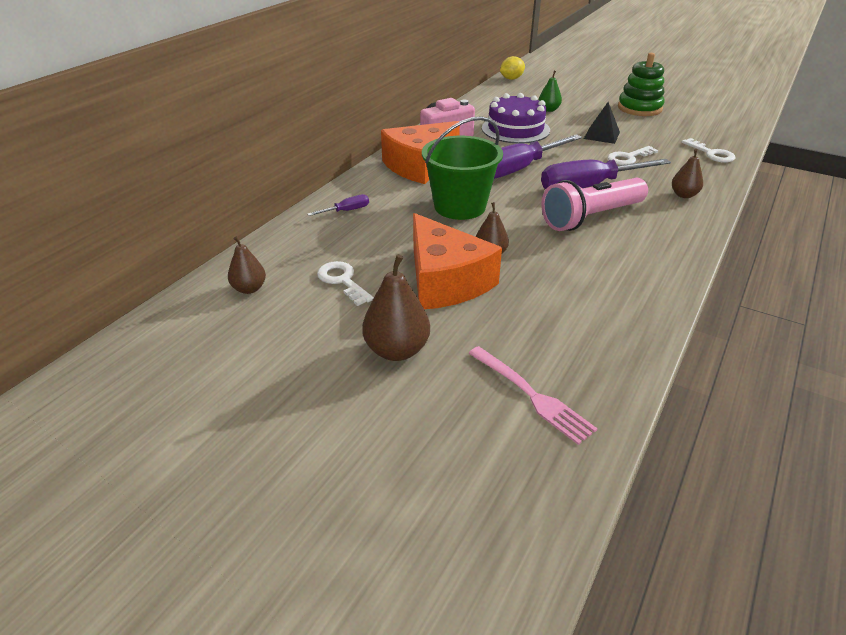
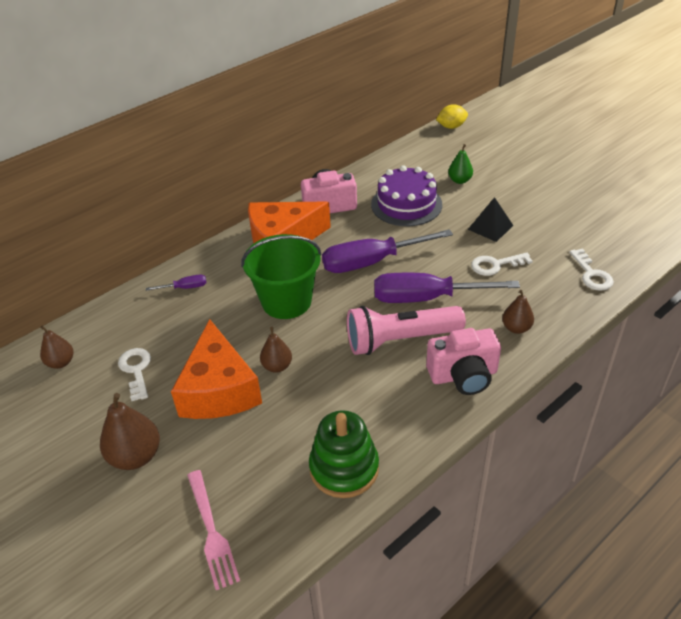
camera: 20 degrees right, 5 degrees up
green stacking toy [618,53,665,116] -> green stacking toy moved to [309,410,379,498]
none -> pink camera [426,328,501,395]

